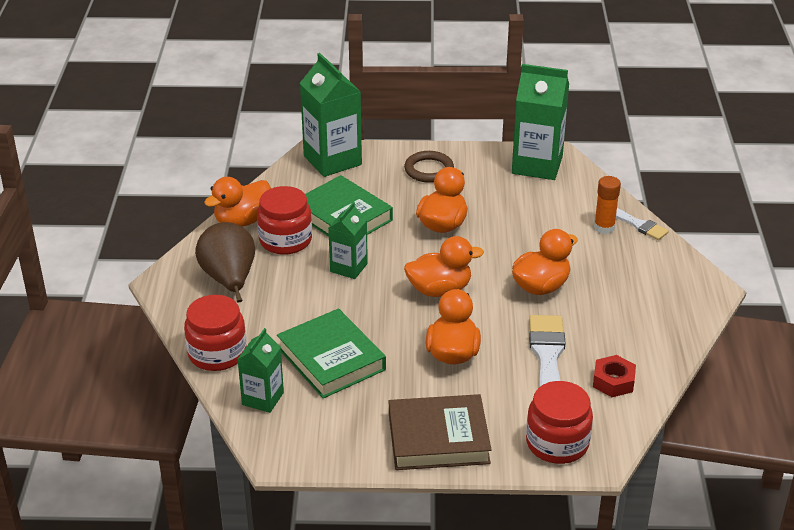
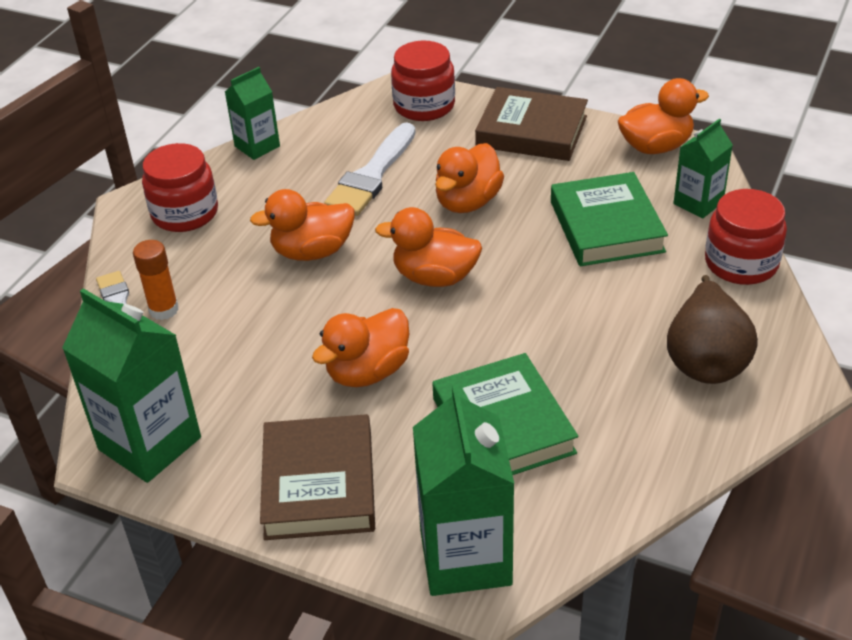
camera: 155 degrees left, 5 degrees up
orange duck [204,177,271,227] -> orange duck moved to [618,78,709,154]
red jar [257,186,312,255] -> red jar moved to [142,143,218,232]
green carton [328,202,368,279] -> green carton moved to [225,67,280,160]
brown ring [404,151,454,183] -> brown book [260,414,375,540]
red nut [593,355,636,397] -> none

